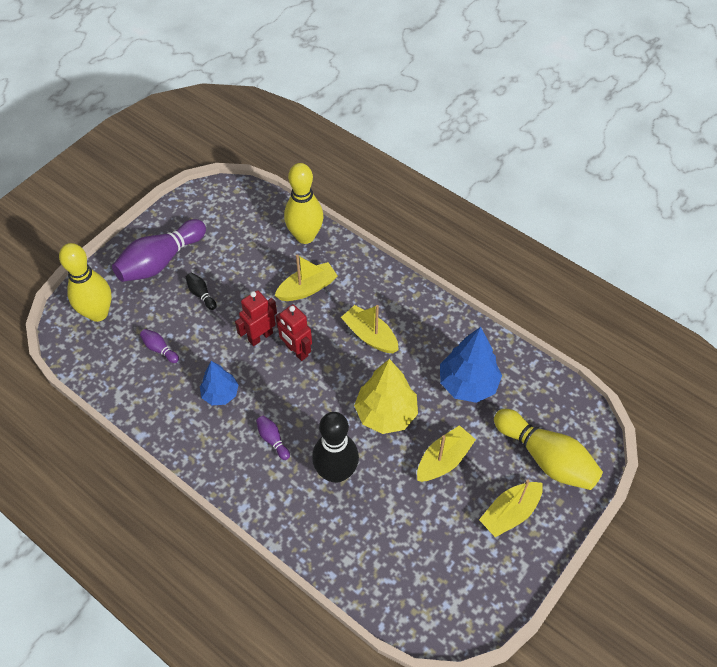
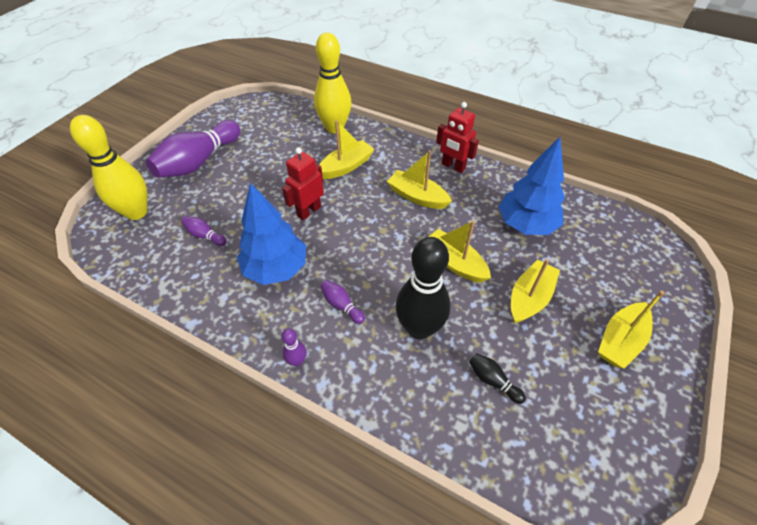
camera: 10 degrees left, 5 degrees down
black bowling pin [186,273,217,310] -> black bowling pin moved to [469,353,526,404]
blue tree [200,361,239,405] -> blue tree [237,183,306,285], size x1.61
red robot [276,304,312,361] -> red robot moved to [436,102,479,173]
yellow tree [354,359,418,434] -> yellow boat [428,220,491,283]
yellow bowling pin [494,409,603,490] -> none
none -> purple bowling pin [281,329,306,366]

